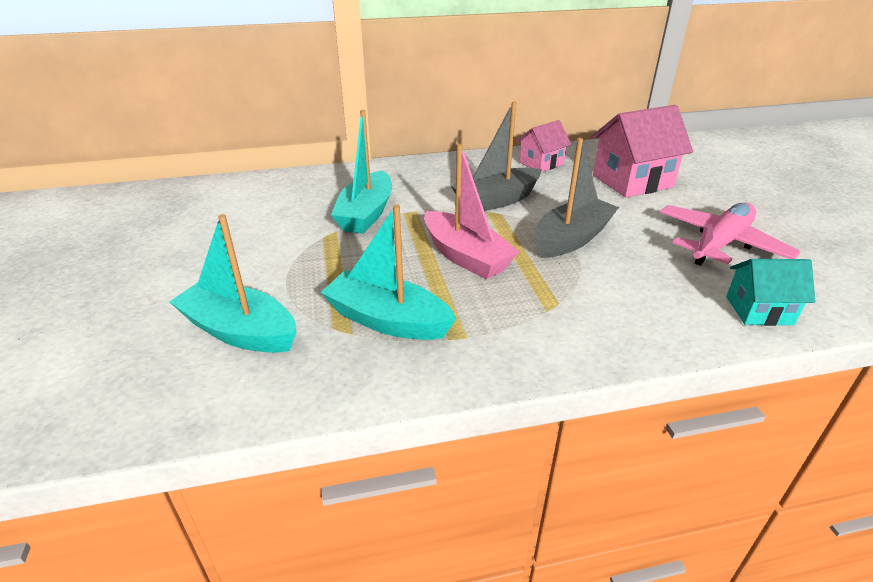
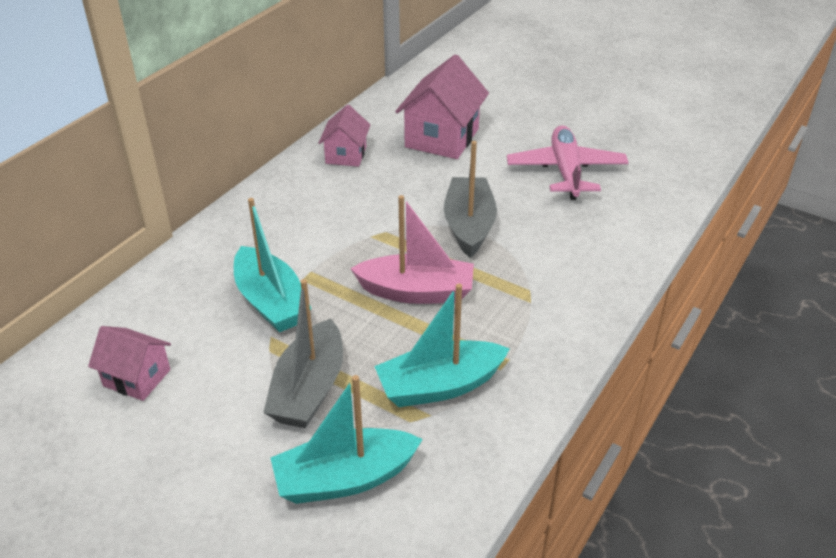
camera: 45 degrees left, 5 degrees up
grey boat [451,102,542,211] -> grey boat moved to [263,279,343,428]
turquoise house [726,259,815,326] -> none
none -> pink house [88,326,171,401]

